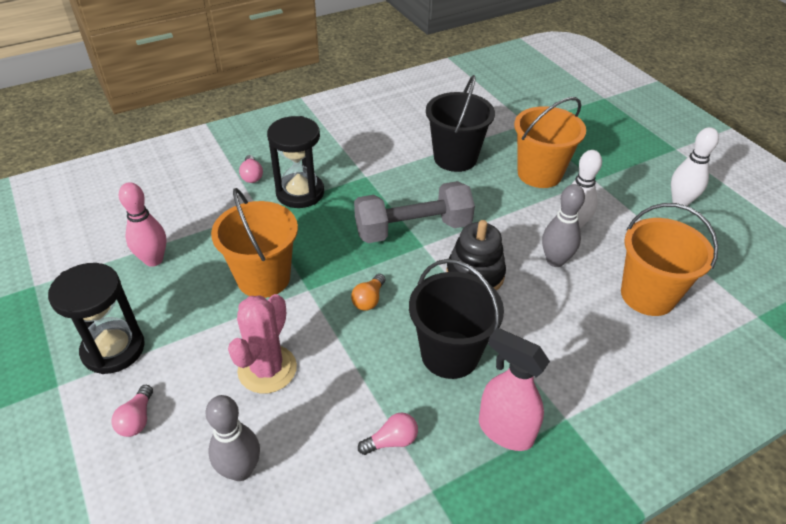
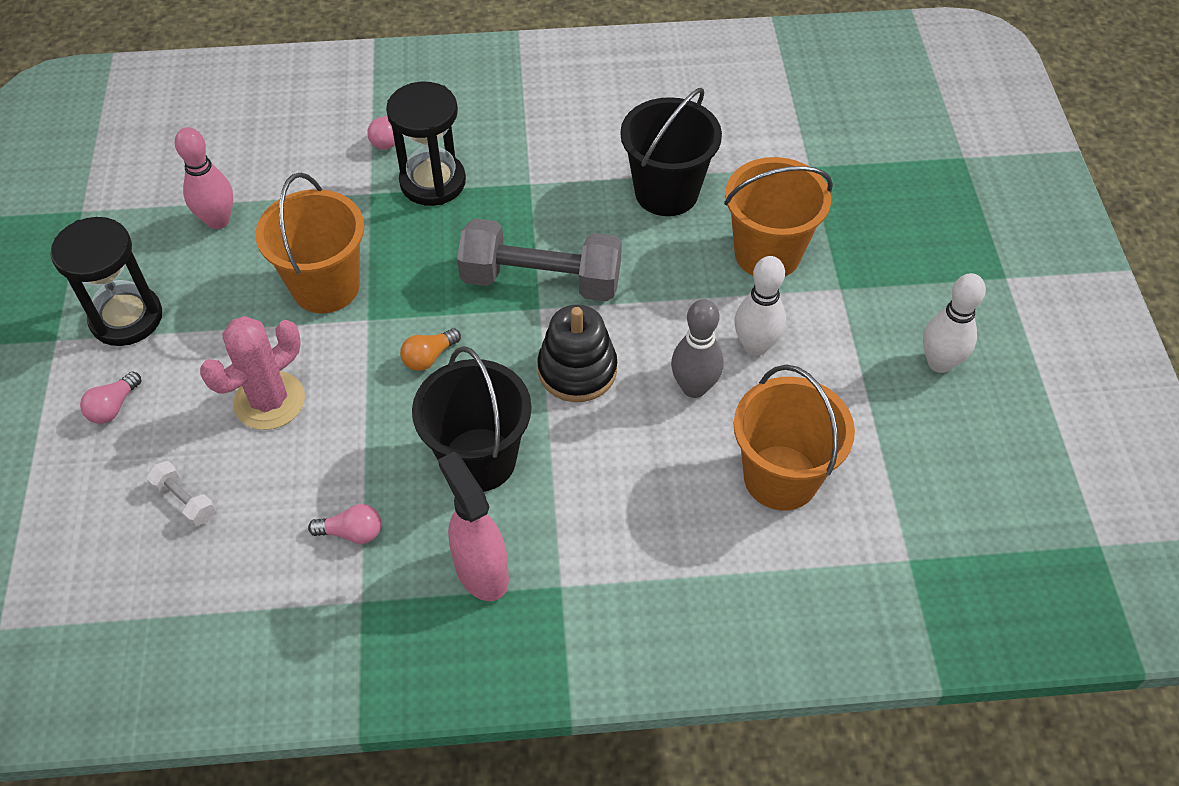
camera: 25 degrees right, 10 degrees up
grey bowling pin [206,395,260,481] -> white dumbbell [146,461,215,527]

